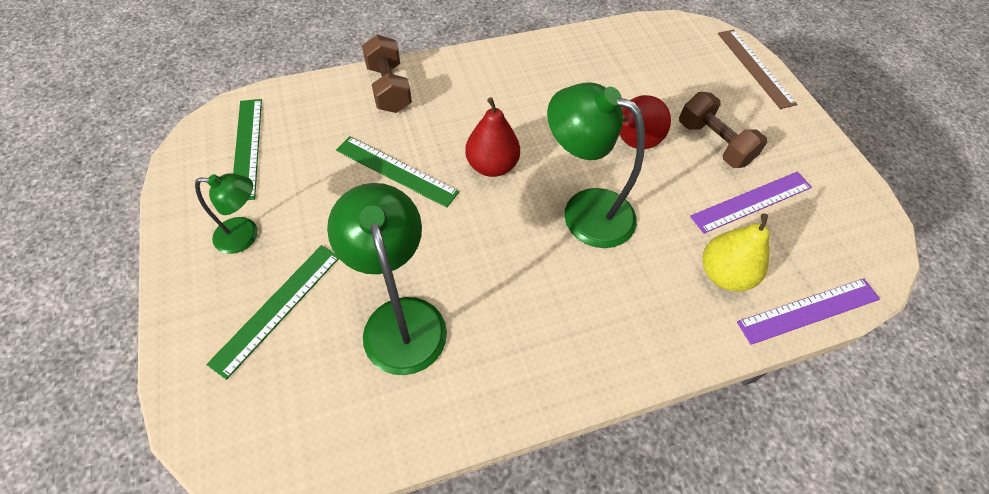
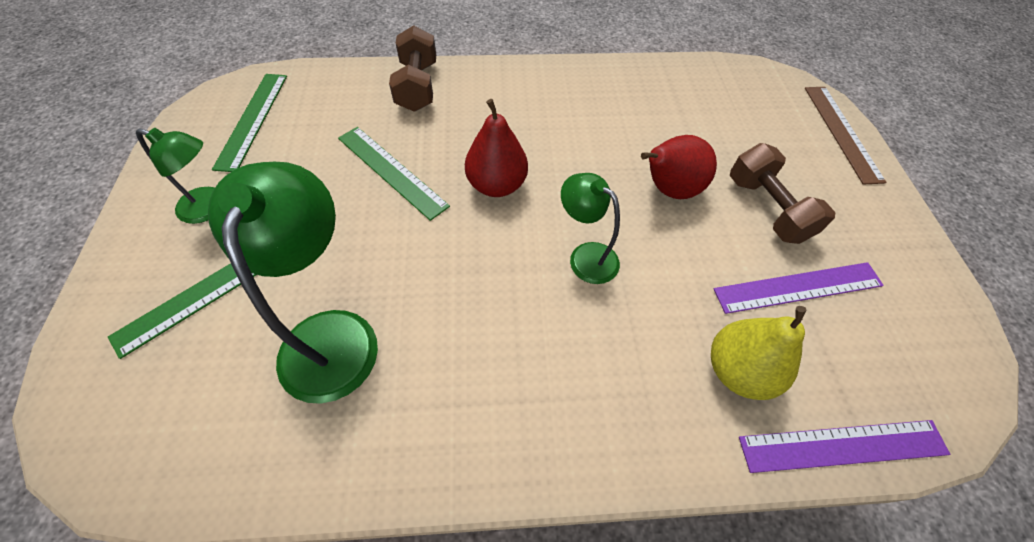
camera: 15 degrees right, 0 degrees up
green lamp [547,82,645,248] -> green lamp [561,173,620,284], size x0.57

